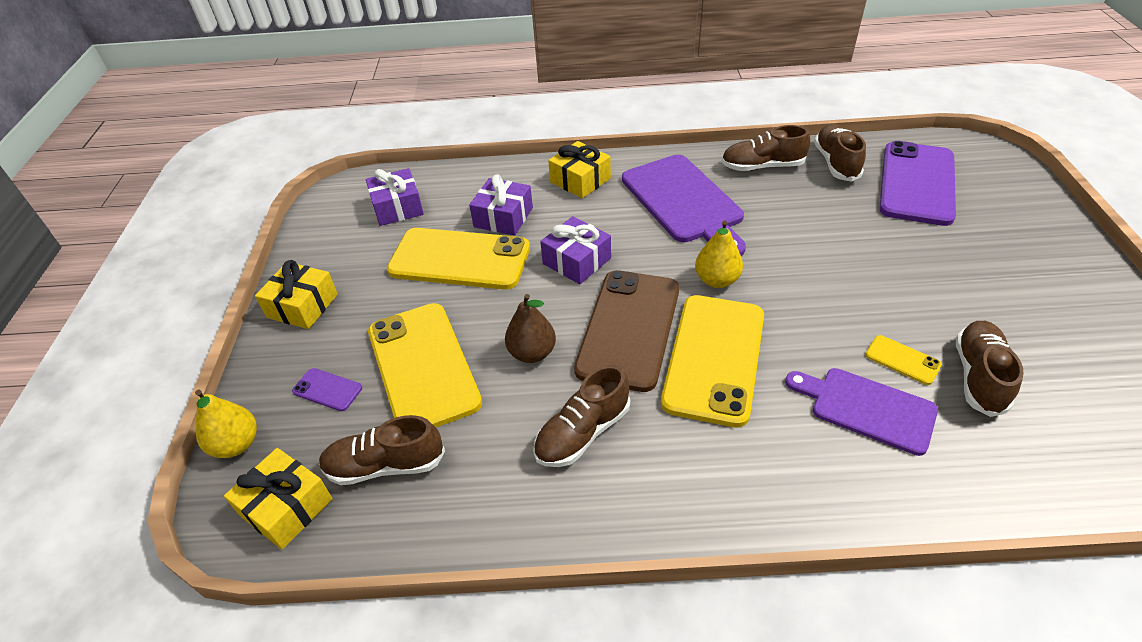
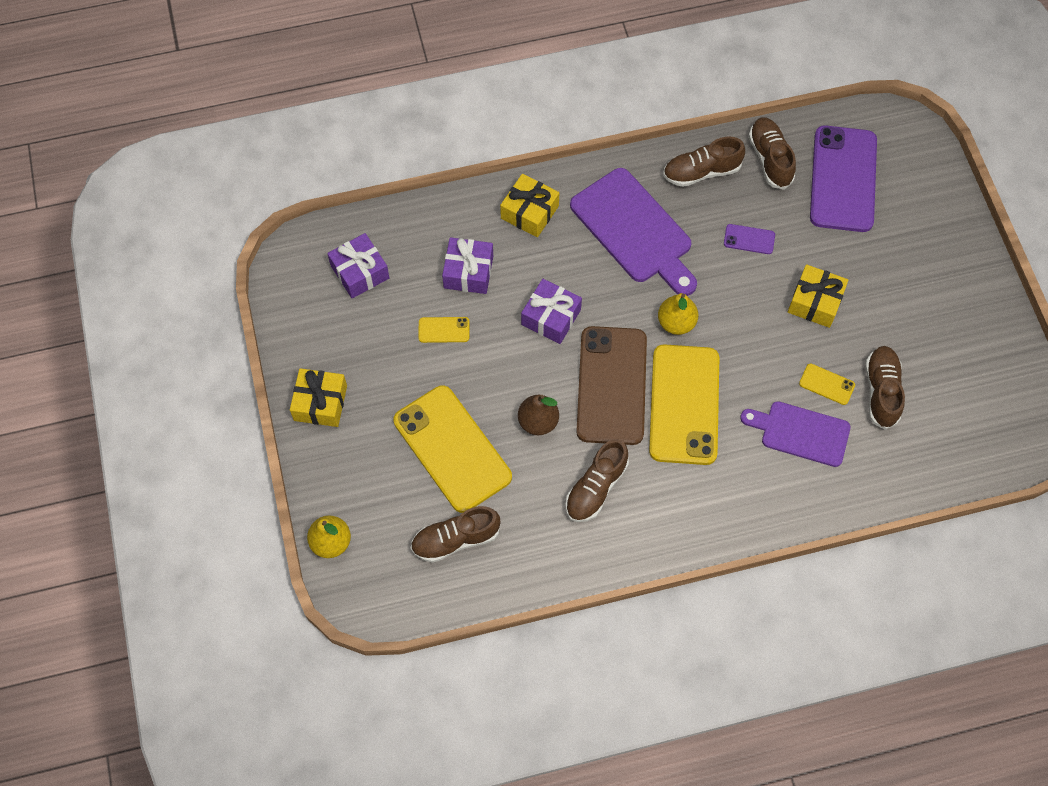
camera: 15 degrees left, 20 degrees up
yellow gift [224,448,332,549] -> yellow gift moved to [788,264,848,328]
purple phone [292,368,362,411] -> purple phone moved to [724,224,775,254]
yellow phone [387,228,530,290] -> yellow phone [418,317,469,343], size x0.41

